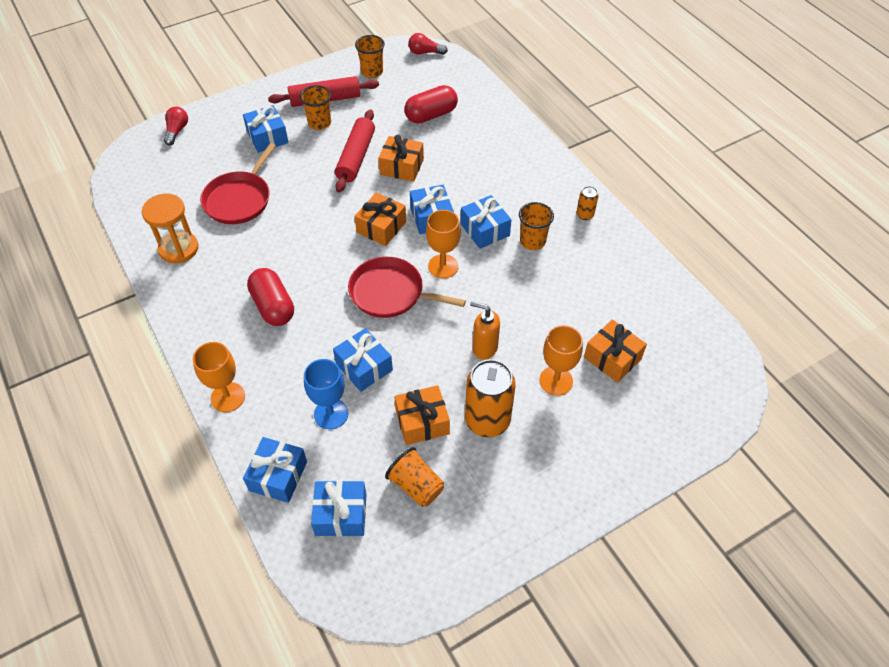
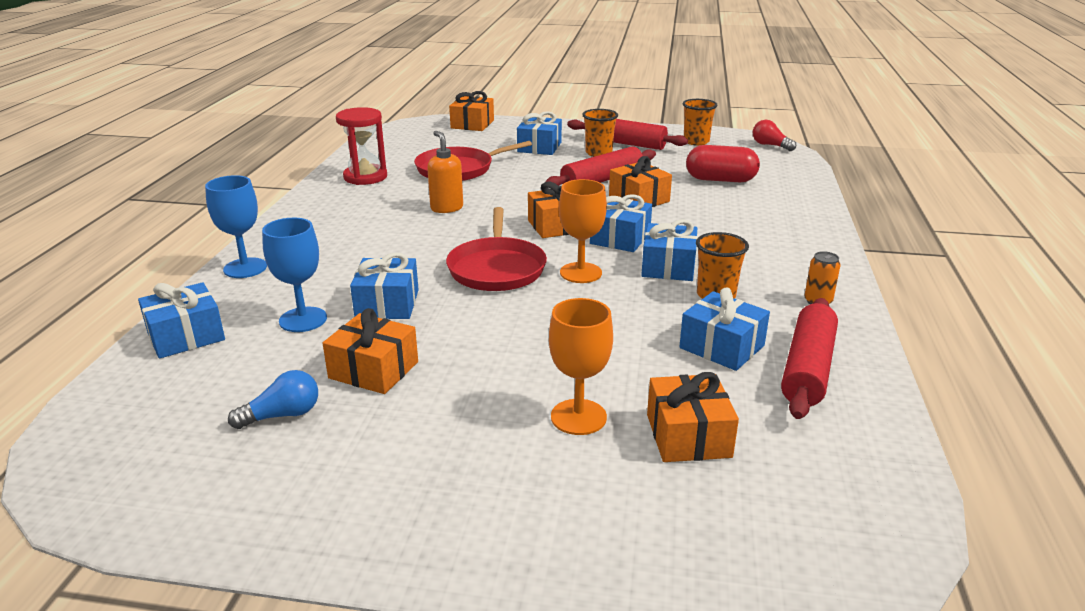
camera: 40 degrees right, 25 degrees down
orange hourglass [142,193,199,264] -> red hourglass [336,107,387,185]
red light bulb [164,107,188,145] -> orange gift [449,91,494,131]
orange goblet [193,342,245,412] -> blue goblet [205,175,267,278]
red capsule [247,268,294,326] -> none
blue gift [311,481,367,536] -> blue gift moved to [679,287,770,371]
red pan [348,257,466,318] -> red pan turned 150 degrees counterclockwise [446,207,547,291]
orange cup [385,447,444,507] -> blue light bulb [228,370,318,429]
orange can [465,359,516,437] -> none
orange soap dispenser [470,301,500,360] -> orange soap dispenser moved to [427,131,463,213]
none -> red rolling pin [781,298,838,419]

